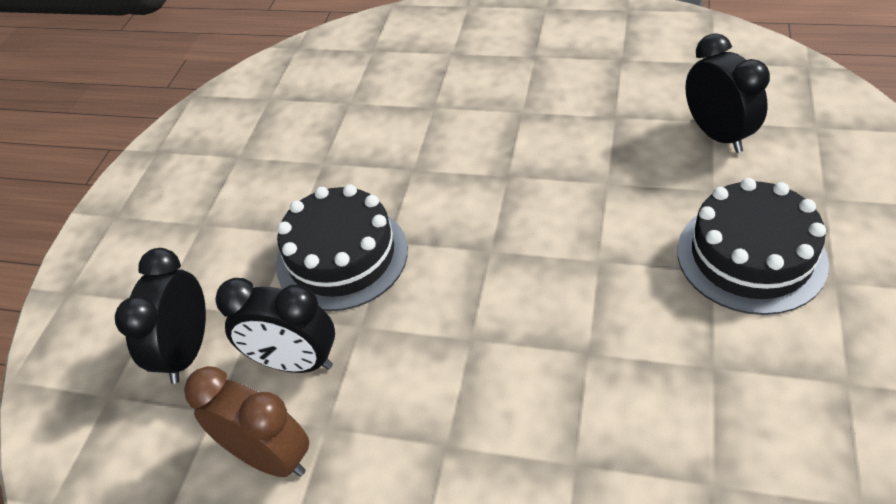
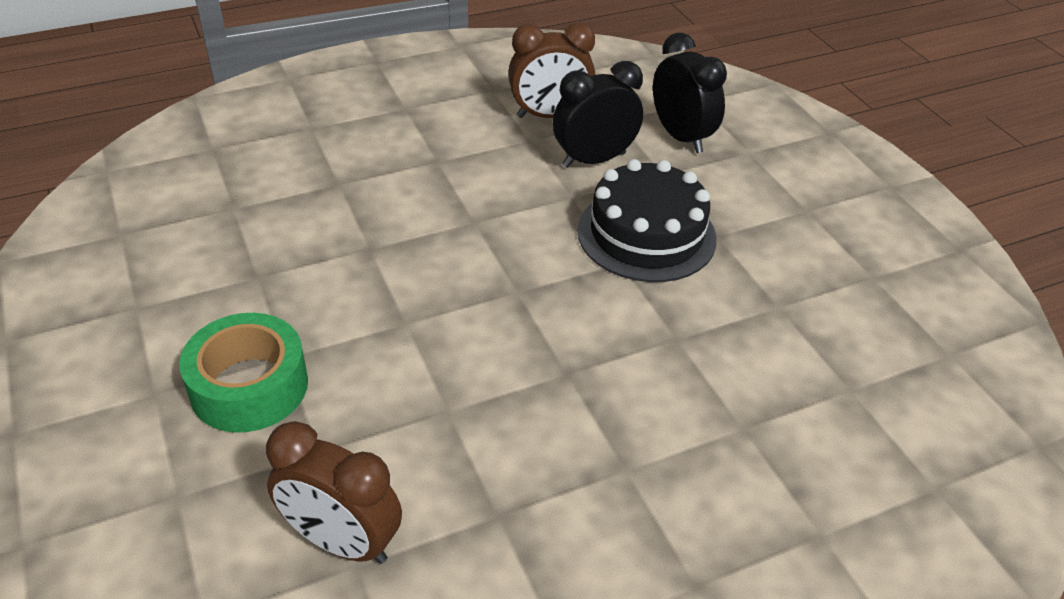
camera: 135 degrees right, 5 degrees down
black cake [677,178,829,315] -> green tape [179,313,308,433]
black clock [685,33,770,153] -> brown clock [266,421,402,564]

